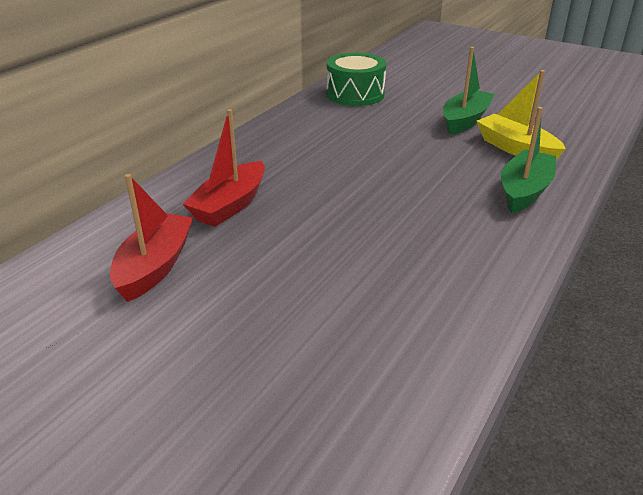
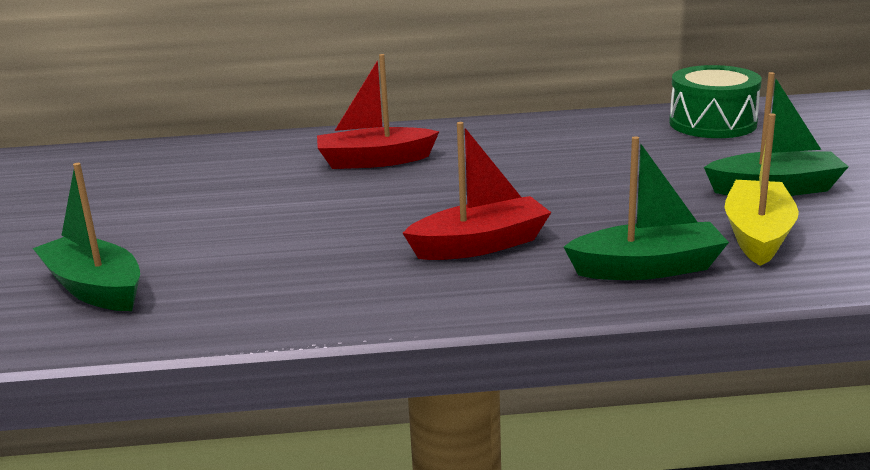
camera: 55 degrees right, 10 degrees down
red boat [110,174,194,302] -> red boat moved to [403,122,551,260]
none -> green boat [33,163,140,311]

